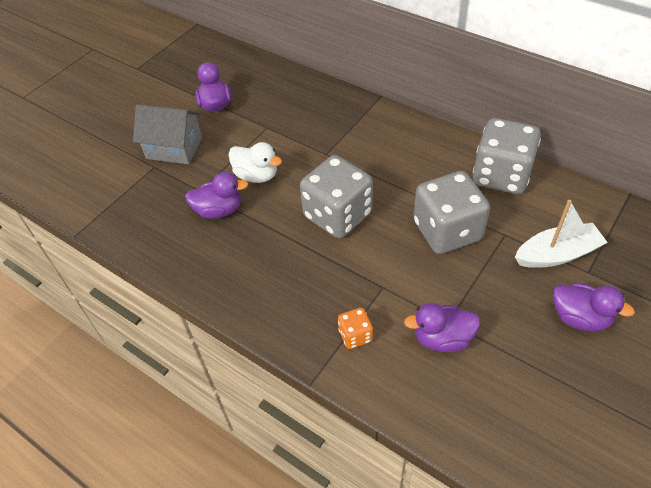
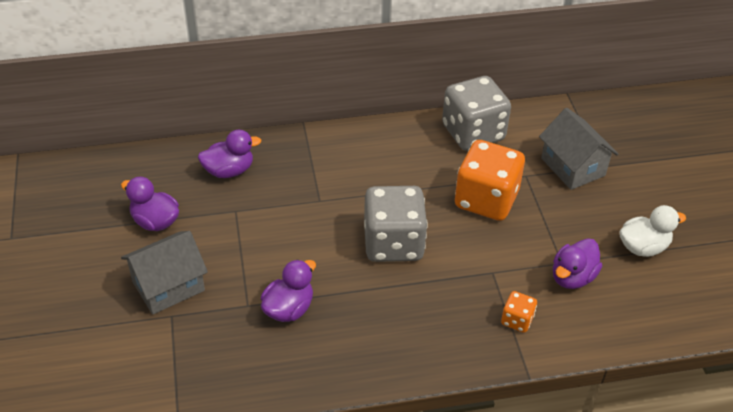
camera: 50 degrees left, 5 degrees down
white duck [228,142,282,183] -> white duck moved to [620,205,686,257]
grey dice [413,171,490,254] -> orange dice [455,140,525,221]
white boat [515,200,608,268] -> grey house [539,108,618,190]
purple duck [553,283,635,332] -> purple duck moved to [198,130,261,178]

